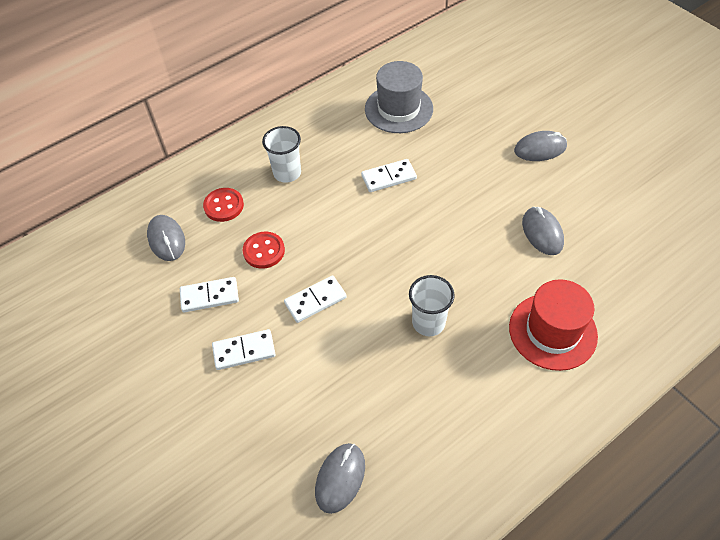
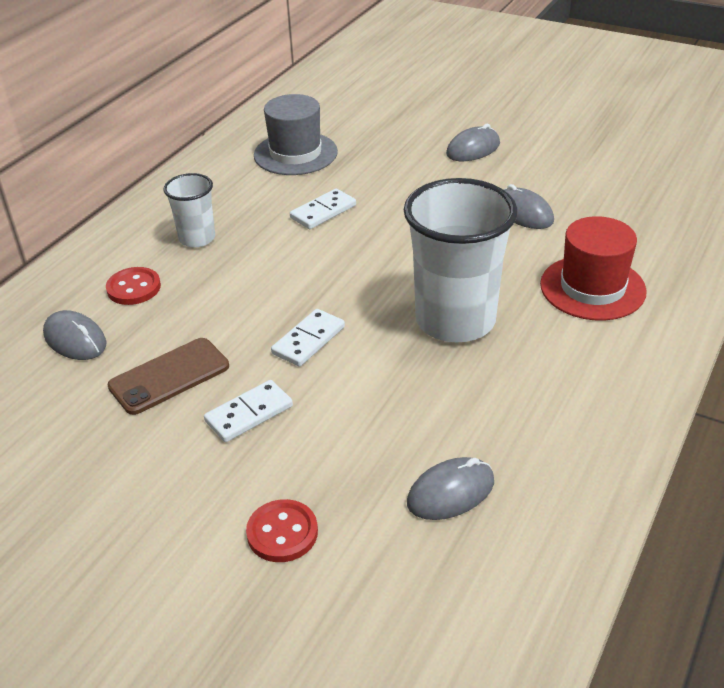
camera: 25 degrees left, 15 degrees down
white domino [180,277,239,312] -> brown phone [108,338,229,415]
red button [243,232,285,269] -> red button moved to [246,499,318,562]
grey mouse [315,443,365,514] -> grey mouse turned 60 degrees clockwise [407,457,494,520]
white cup [409,275,455,336] -> white cup [404,178,518,342], size x1.93

